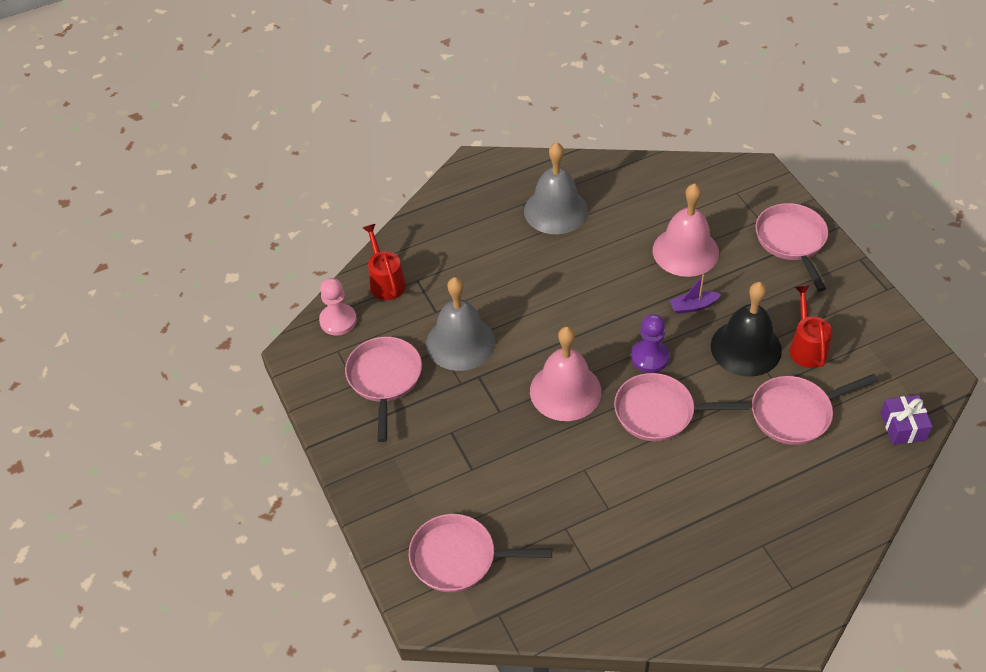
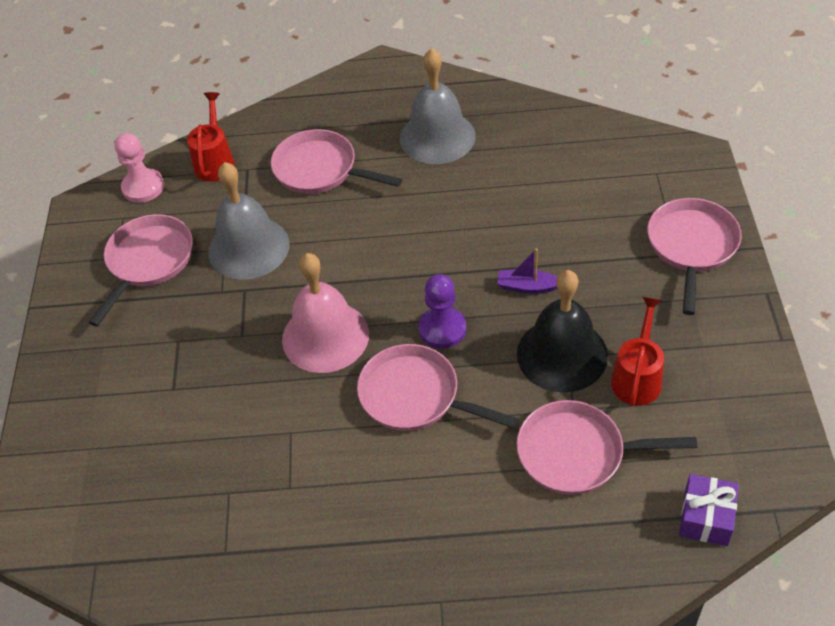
camera: 25 degrees right, 0 degrees up
pink pan [409,514,552,592] -> pink pan moved to [271,129,402,194]
pink bell [653,183,719,277] -> none

